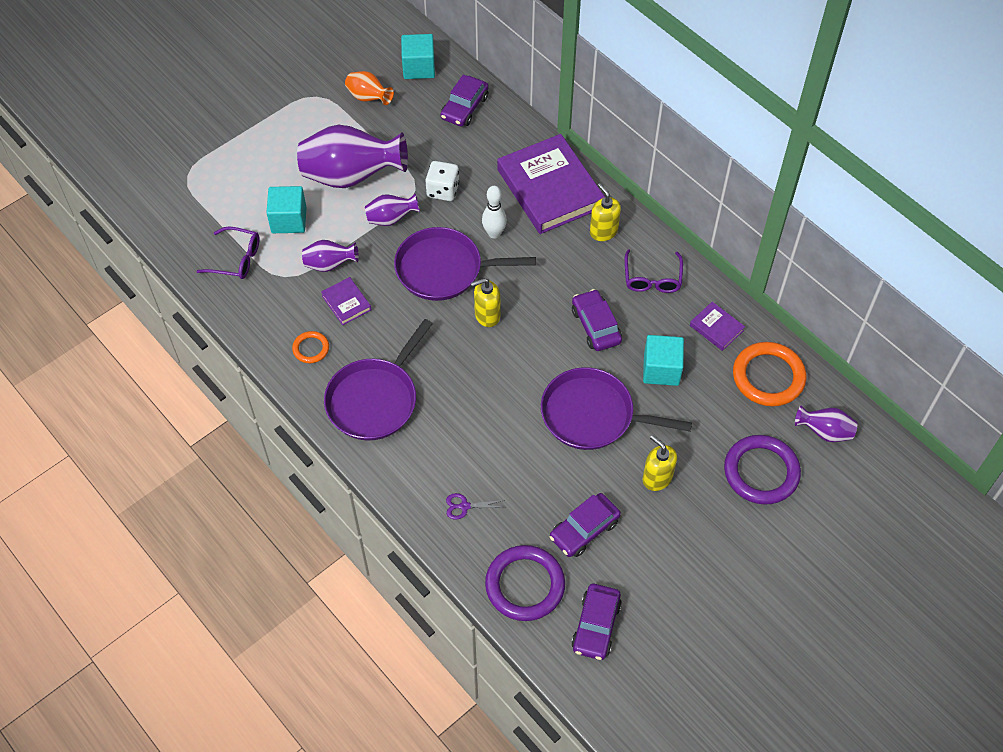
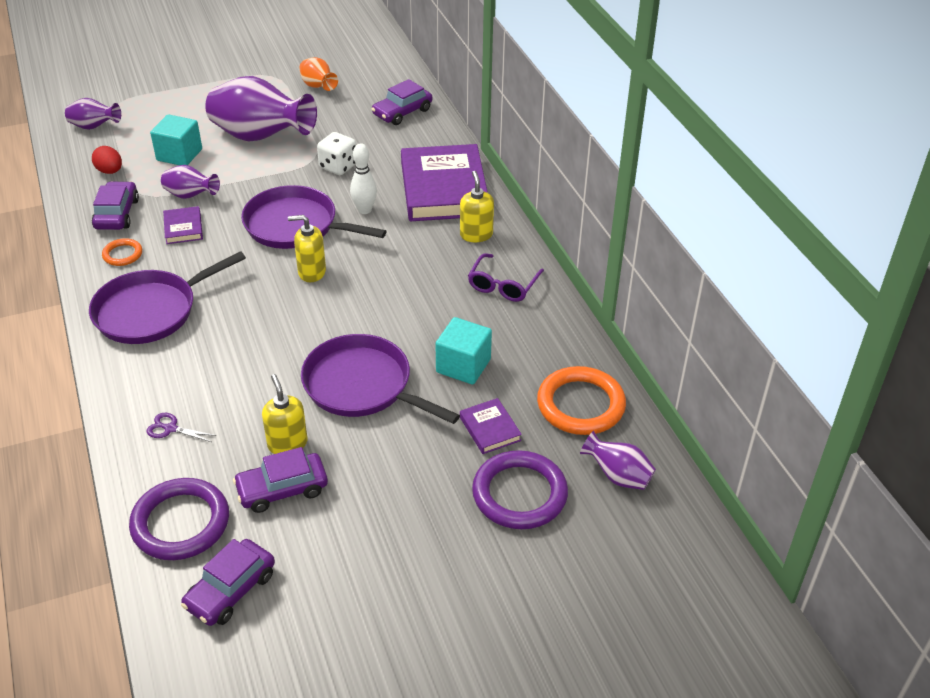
camera: 20 degrees right, 15 degrees down
purple glasses [196,226,260,279] -> red egg [92,146,122,174]
purple vase [365,193,420,226] -> purple vase moved to [65,98,121,130]
turquoise cube [401,34,435,79] -> none
purple car [572,289,622,351] -> purple car moved to [92,181,139,230]
yellow soap dispenser [643,435,677,491] -> yellow soap dispenser moved to [262,374,308,454]
purple book [690,302,745,351] -> purple book moved to [460,398,522,454]

